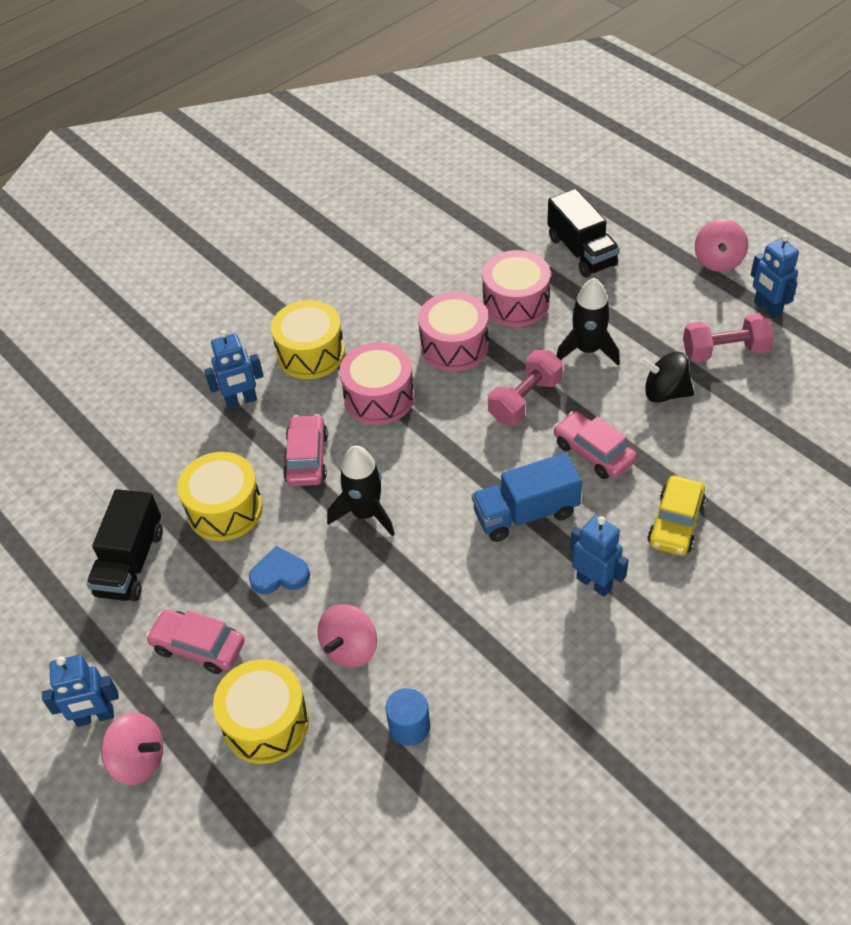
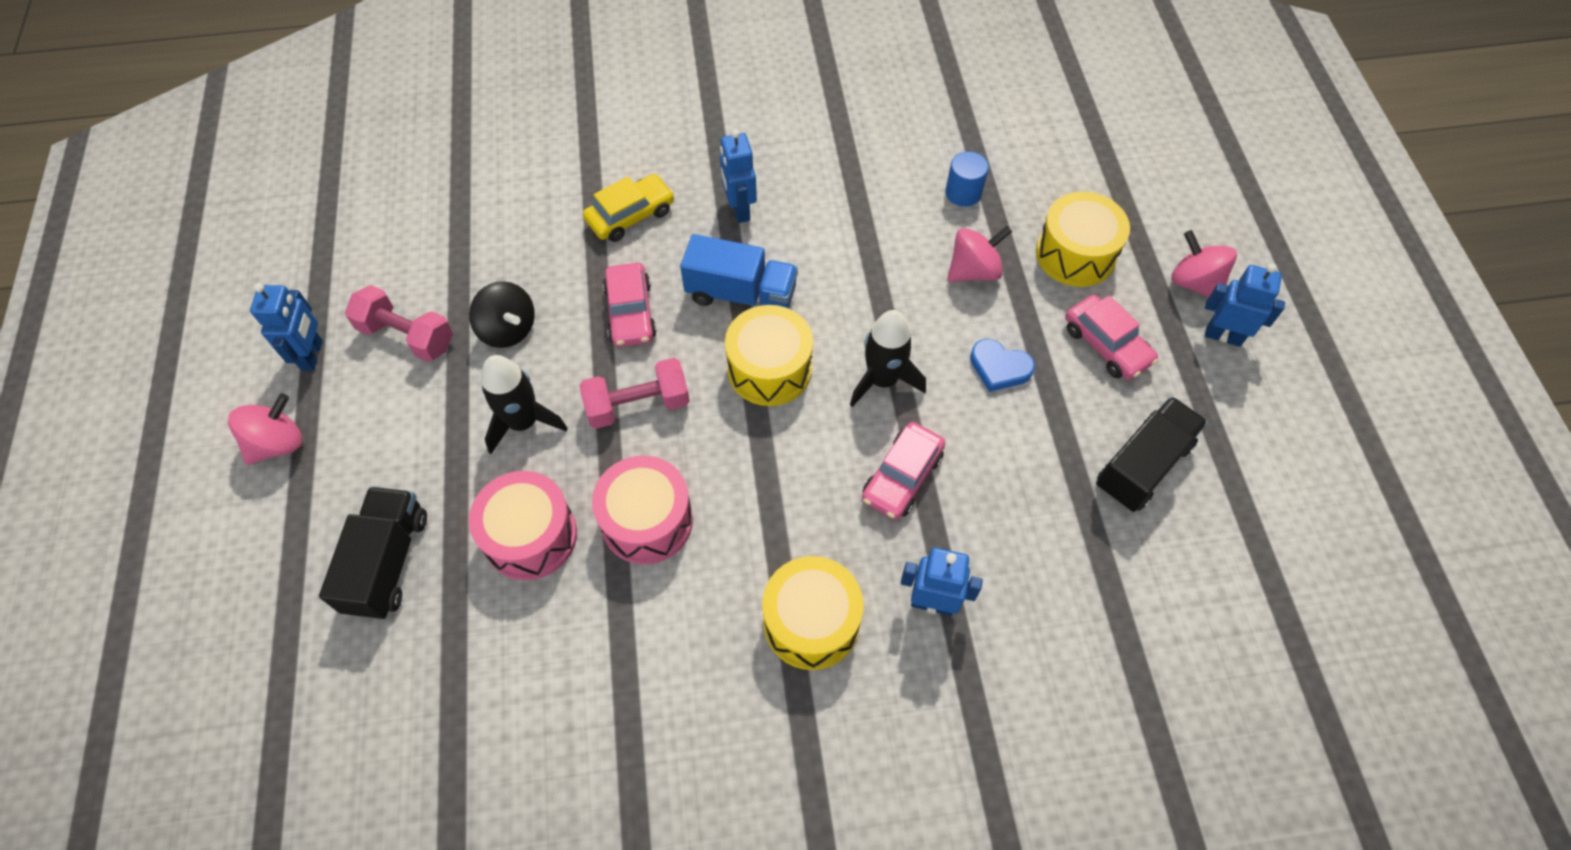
camera: 150 degrees left, 10 degrees up
yellow drum [178,452,263,541] -> yellow drum moved to [725,305,813,406]
pink drum [339,342,414,425] -> none

